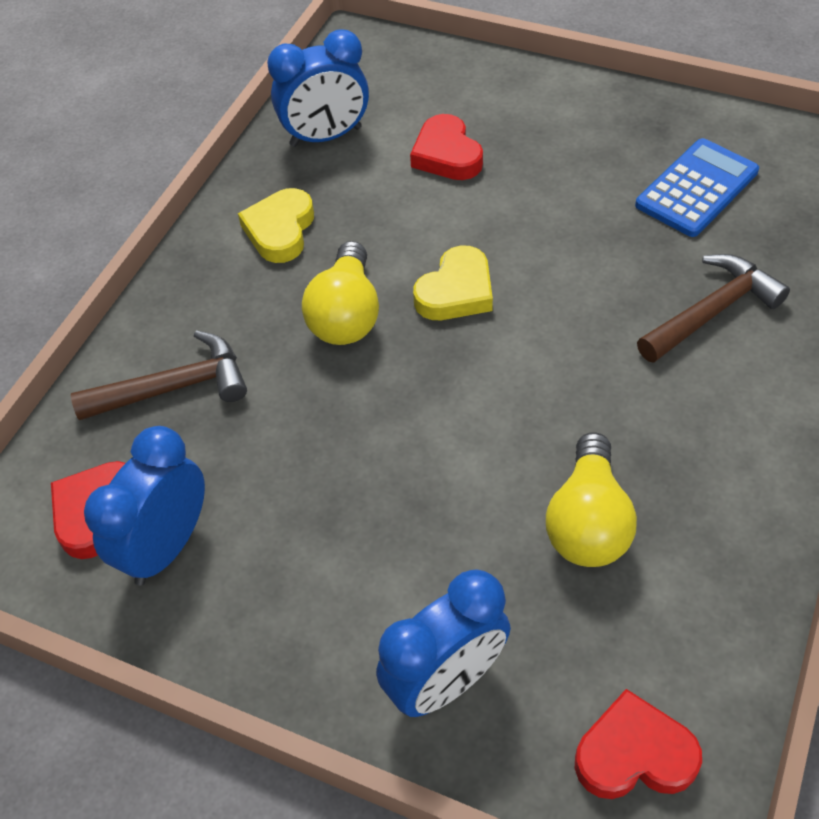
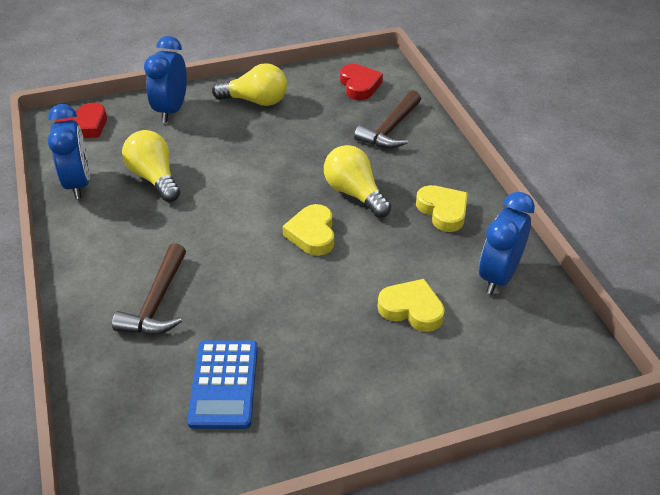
camera: 135 degrees right, 10 degrees down
blue clock [84,426,205,586] -> blue clock moved to [48,104,90,199]
red heart [410,114,483,180] -> yellow heart [378,279,445,332]
none -> yellow light bulb [212,63,287,106]

